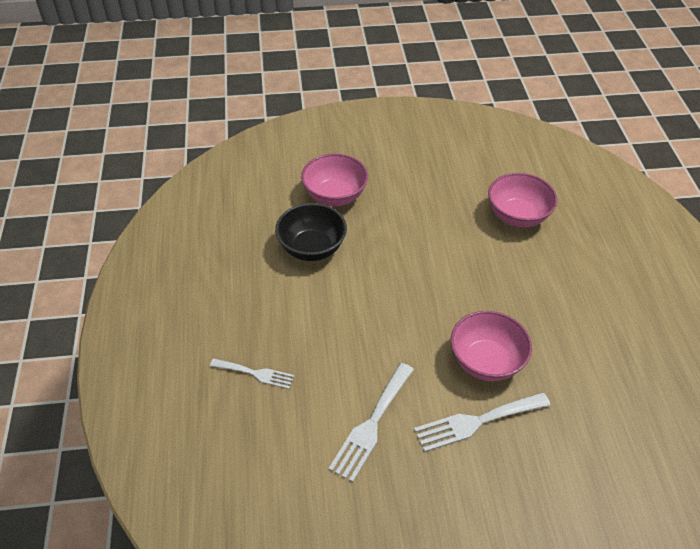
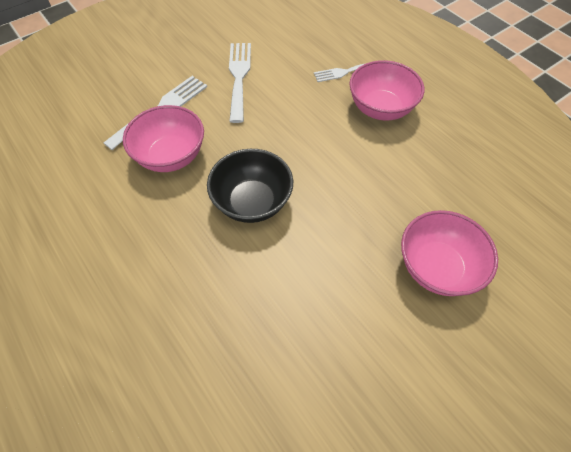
camera: 150 degrees right, 10 degrees up
black bowl [275,203,347,261] -> black bowl moved to [207,149,293,223]
pink bowl [488,173,558,227] -> pink bowl moved to [350,60,424,120]

